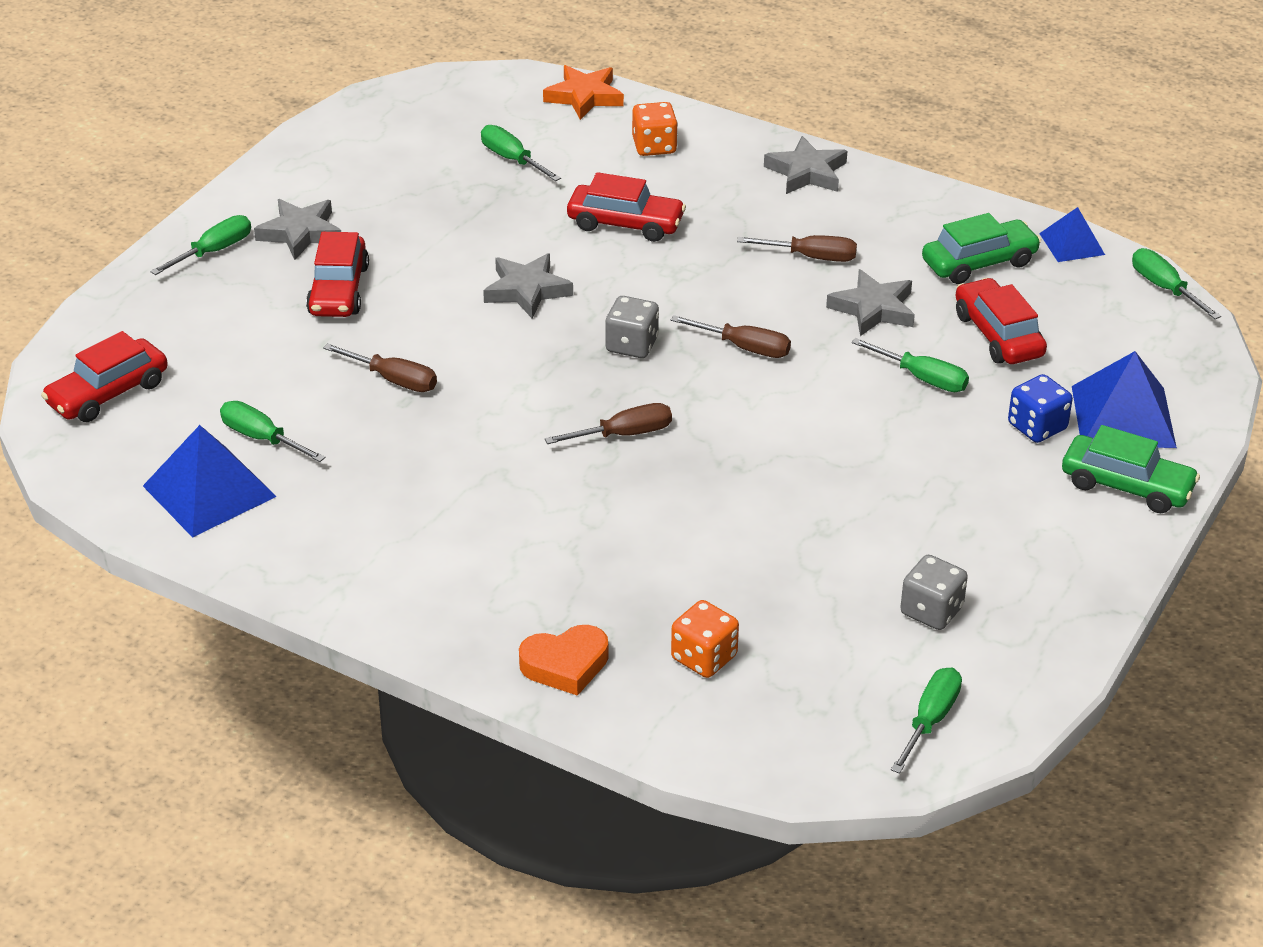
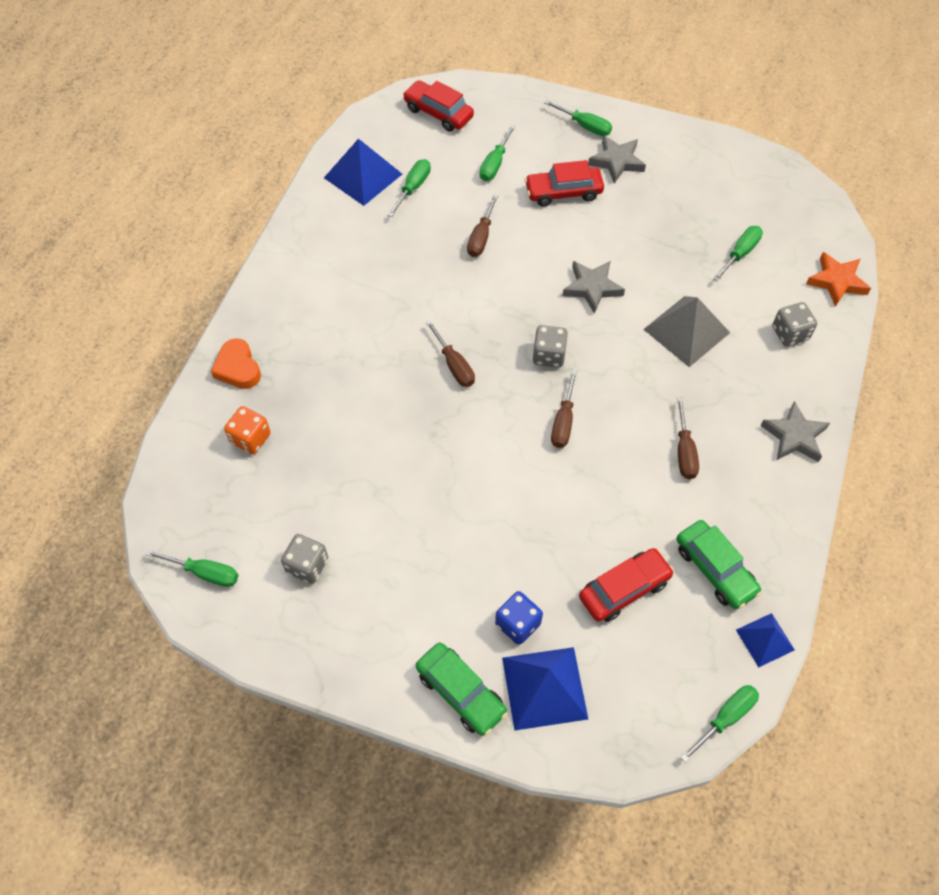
camera: 80 degrees right, 20 degrees up
red car [567,172,686,242] -> grey pyramid [643,296,730,367]
orange dice [632,102,678,156] -> grey dice [772,302,817,346]
grey star [826,269,915,336] -> none
green screwdriver [852,338,969,392] -> green screwdriver moved to [480,125,516,181]
green car [1062,425,1200,513] -> green car turned 60 degrees counterclockwise [416,643,508,736]

